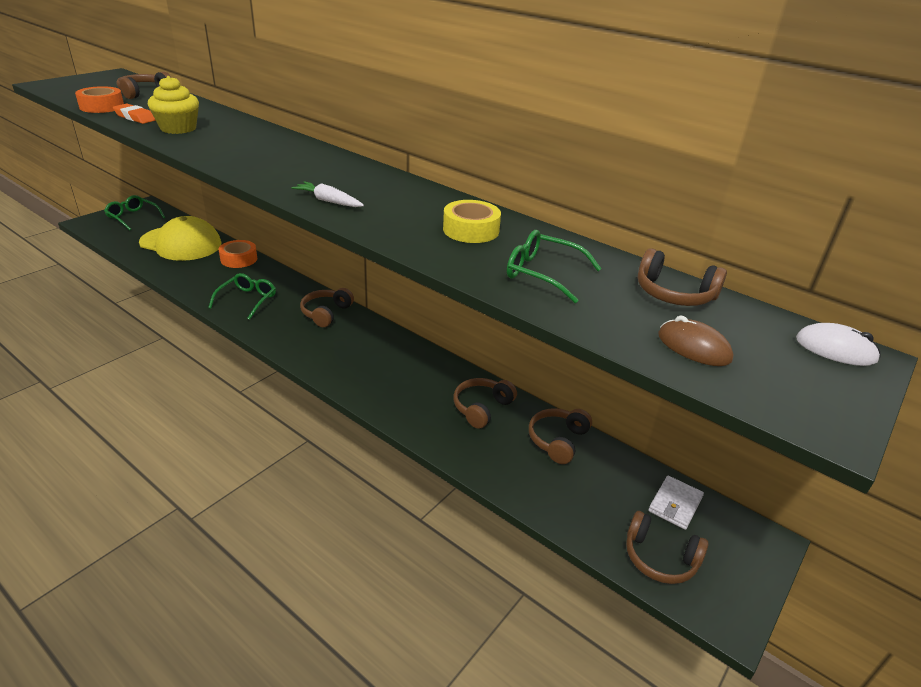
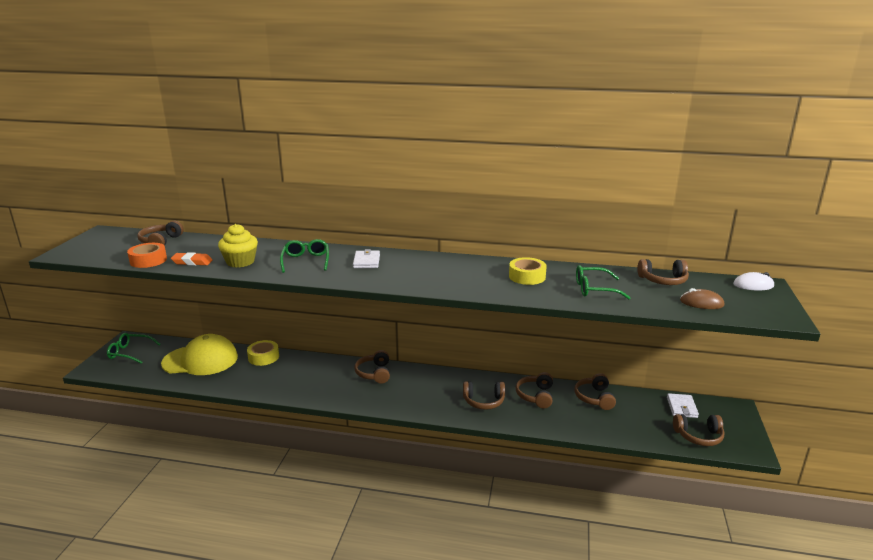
camera: 25 degrees left, 10 degrees down
green glasses [208,273,276,320] -> green glasses moved to [280,239,329,273]
orange tape [219,240,257,268] -> yellow tape [247,340,279,366]
white carrot [291,181,364,207] -> none
none -> white wallet [353,249,380,268]
none -> brown headphones [463,381,505,410]

